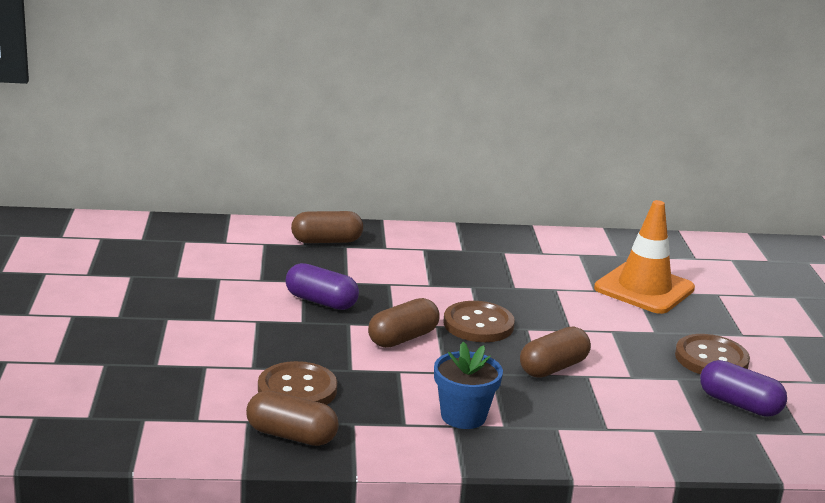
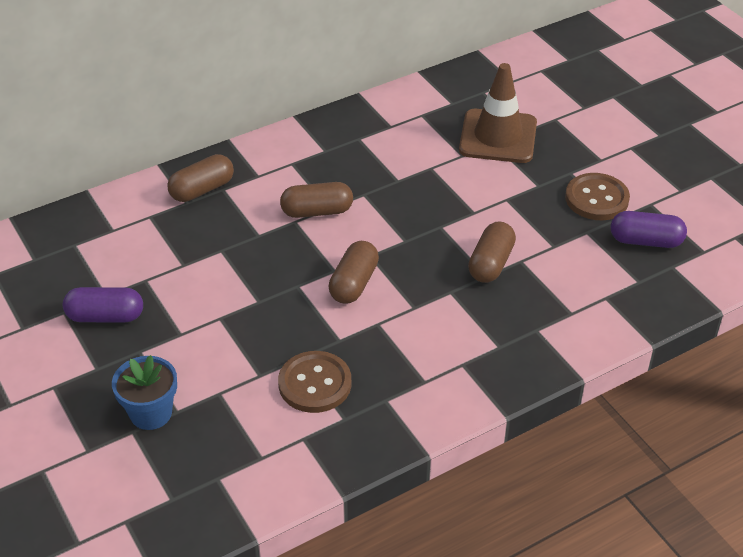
camera: 25 degrees left, 20 degrees up
brown capsule [246,391,339,446] -> brown capsule moved to [280,182,353,218]
purple capsule [285,263,359,310] -> purple capsule moved to [63,287,143,323]
blue flower pot [434,342,503,429] -> blue flower pot moved to [112,355,177,430]
brown button [443,301,515,342] -> none
orange traffic cone [594,200,695,314] -> brown traffic cone [459,63,537,163]

